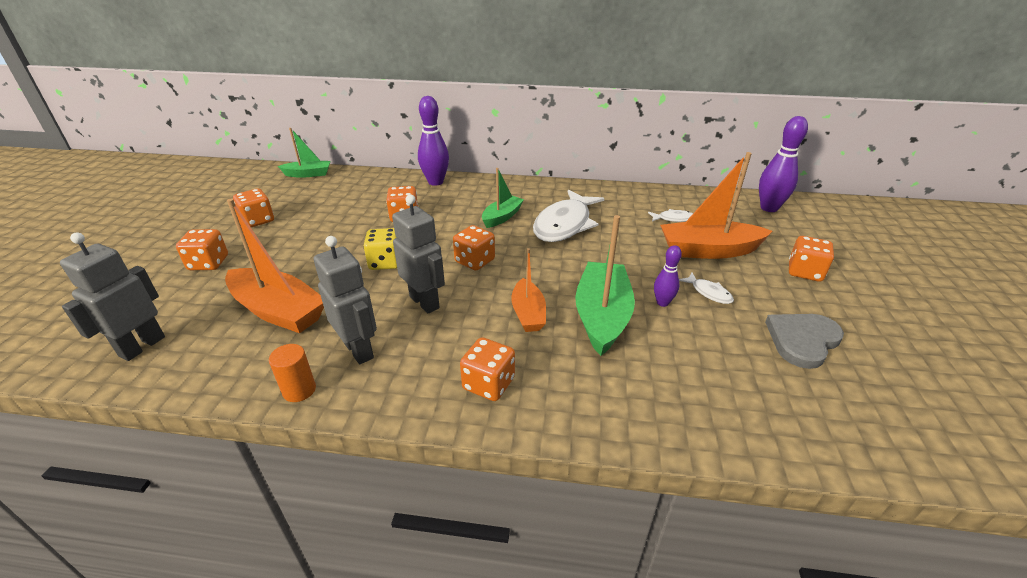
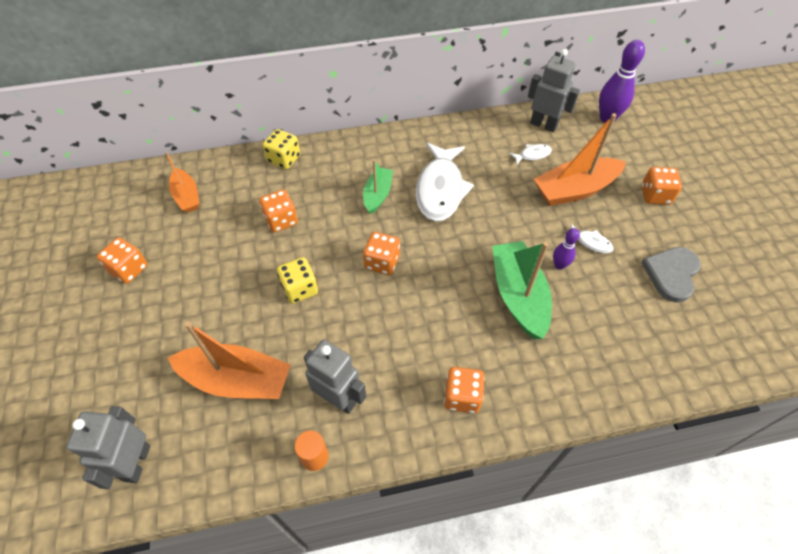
camera: 20 degrees left, 20 degrees up
orange dice [176,229,228,270] -> none
green boat [278,128,330,178] -> none
grey robot [392,195,445,313] -> grey robot moved to [528,49,580,132]
purple bowling pin [418,96,449,186] -> yellow dice [263,129,300,169]
orange boat [511,248,546,332] -> orange boat moved to [165,151,199,213]

